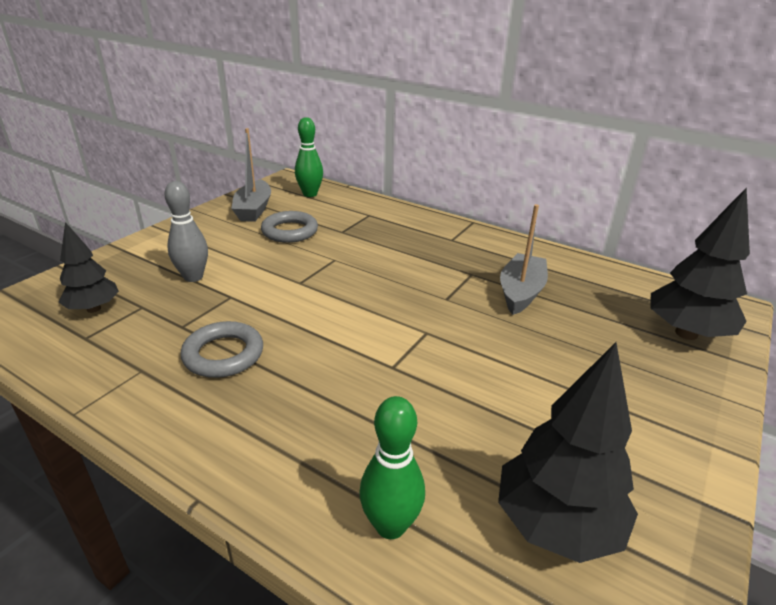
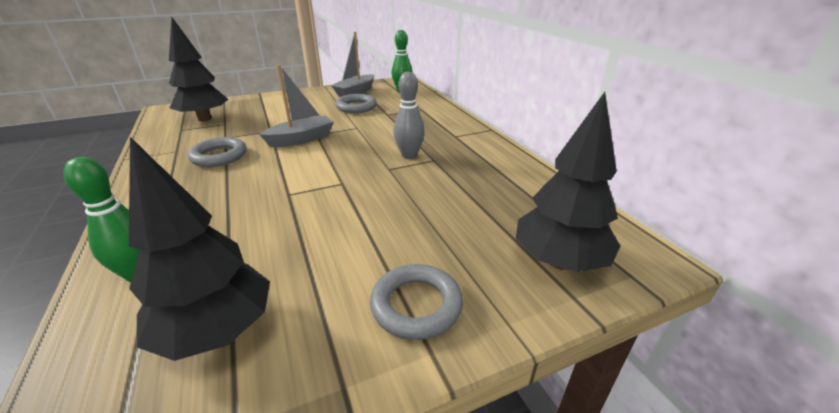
camera: 35 degrees right, 0 degrees up
black tree [58,222,119,313] -> black tree [169,17,229,121], size x1.59
grey bowling pin [164,181,208,282] -> grey bowling pin moved to [393,72,425,159]
grey boat [500,204,548,315] -> grey boat moved to [259,65,334,147]
none -> grey ring [370,264,463,340]

